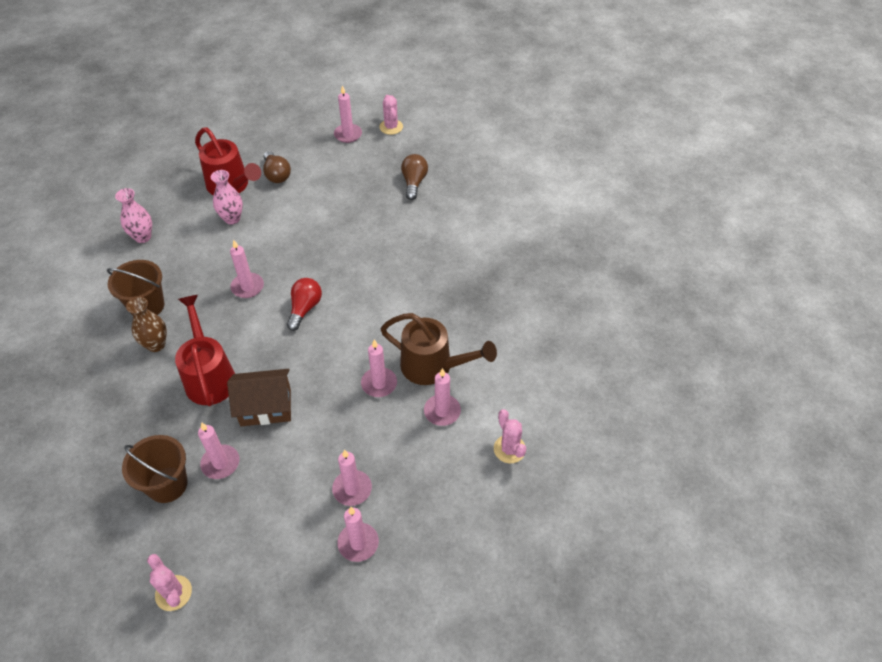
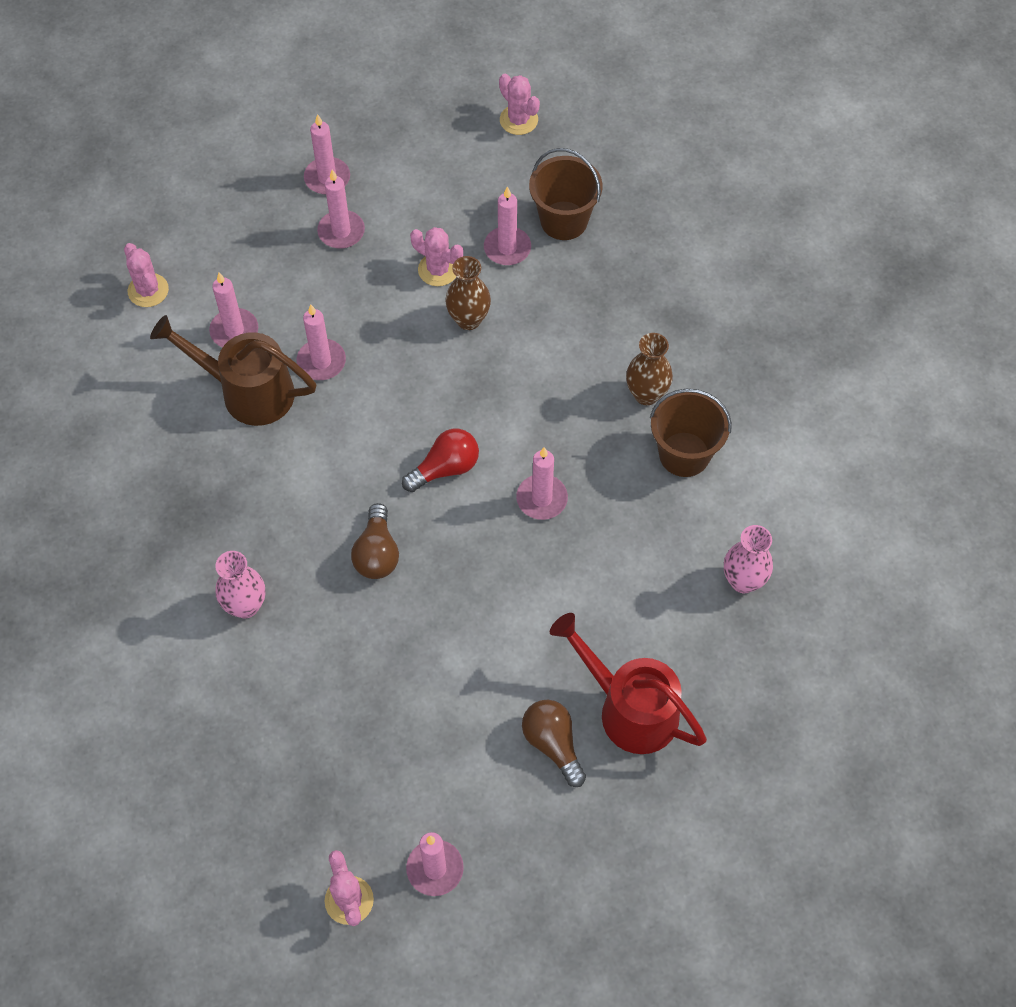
camera: 175 degrees right, 10 degrees up
red watering can [175,295,235,406] -> none
pink vase [211,170,243,224] -> pink vase moved to [215,551,265,618]
brown house [227,369,291,426] -> brown vase [445,256,491,330]
red light bulb [287,278,322,331] -> red light bulb turned 135 degrees counterclockwise [402,429,479,492]
brown light bulb [401,154,428,200] -> brown light bulb moved to [351,503,399,579]
none -> pink cactus [410,227,463,286]

